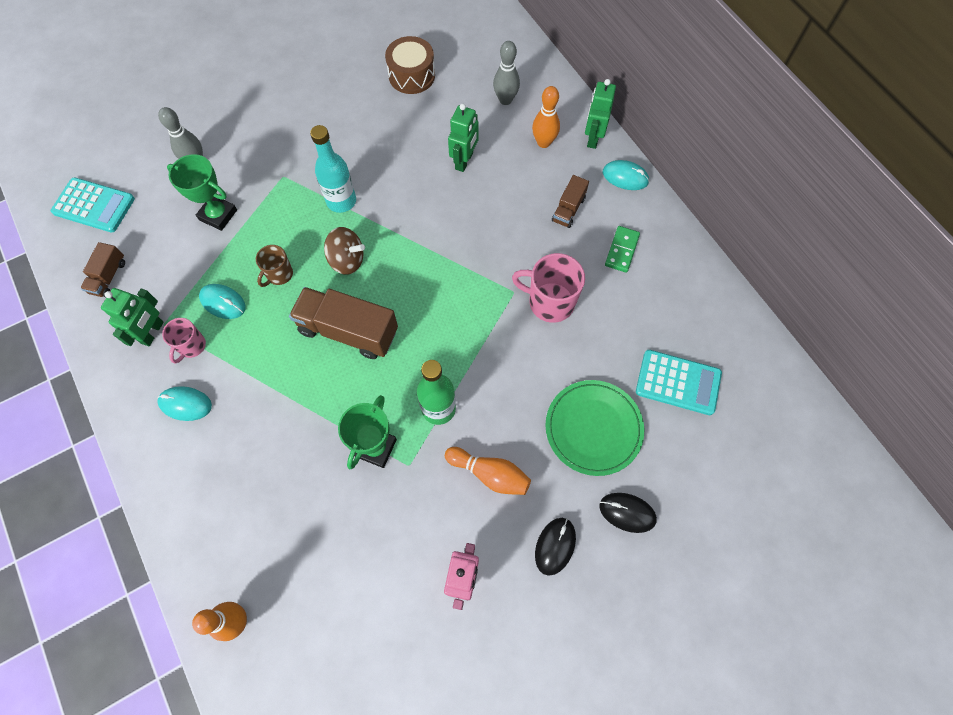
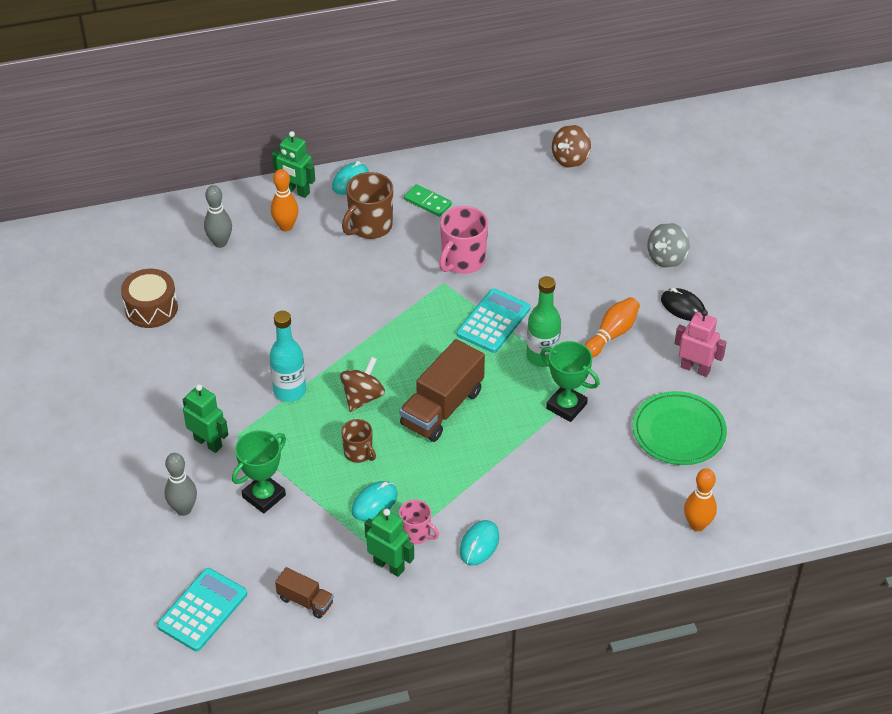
camera: 75 degrees left, 20 degrees down
green robot [448,104,479,172] -> green robot moved to [183,384,229,453]
green plate [546,380,644,476] -> green plate moved to [633,391,727,465]
brown truck [552,175,589,228] -> brown mug [342,172,393,239]
black mouse [599,493,657,533] -> grey spinning top [647,223,690,268]
turquoise calculator [636,350,722,415] -> turquoise calculator moved to [457,288,530,353]
none -> brown spinning top [552,125,591,168]

